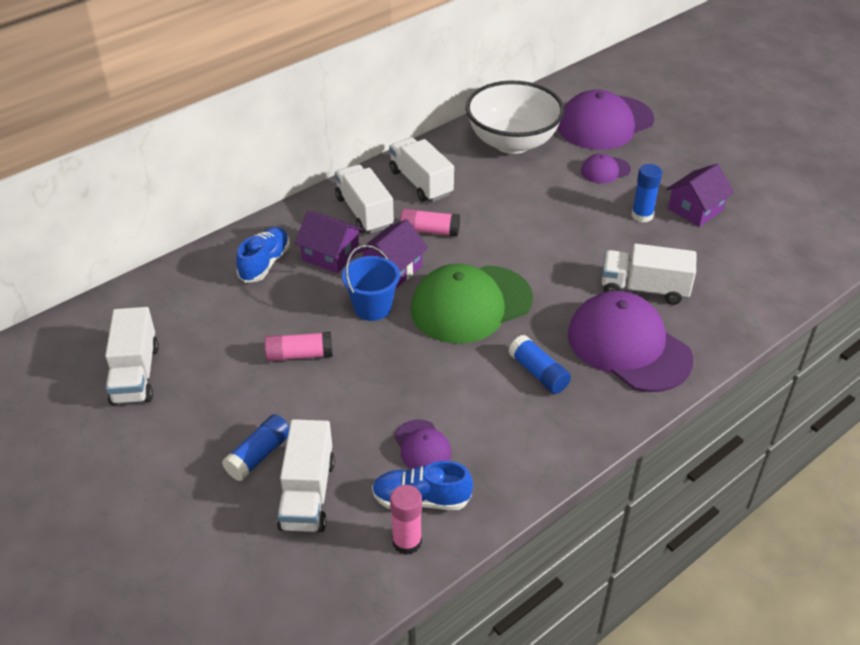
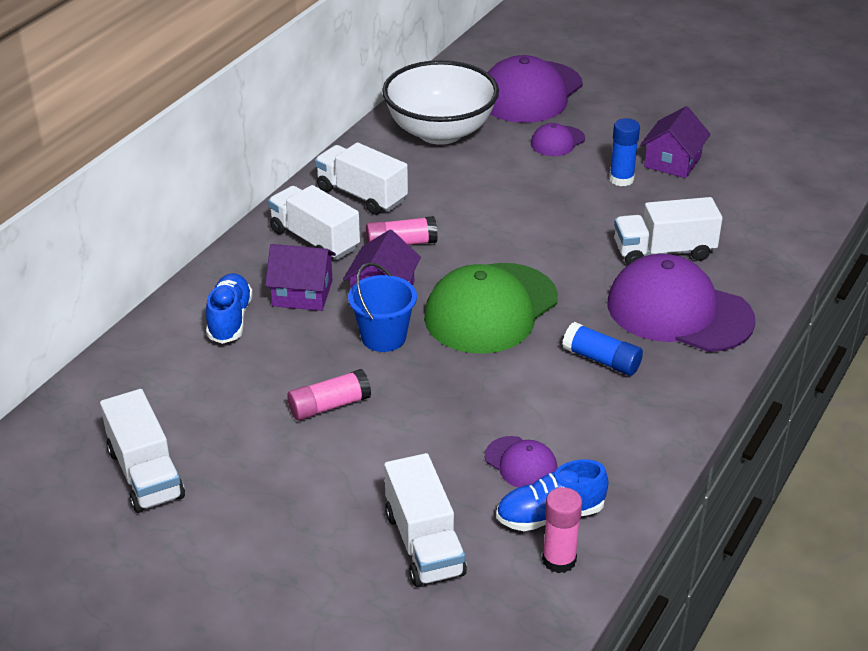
camera: 20 degrees left, 5 degrees down
blue glue stick [222,414,290,481] -> none

